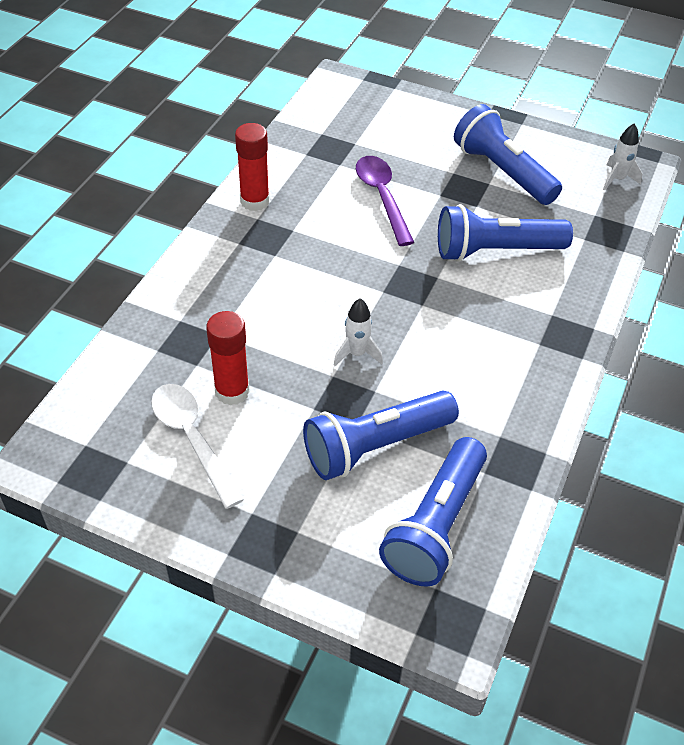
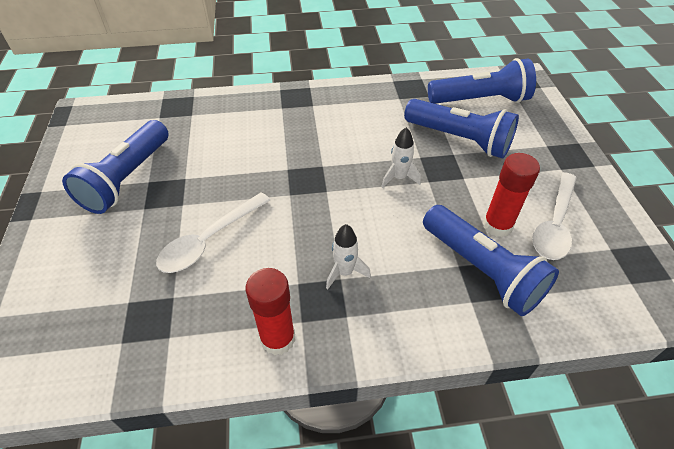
camera: 120 degrees left, 0 degrees up
purple spoon [356,156,414,246] -> white spoon [156,192,270,273]
blue flashlight [438,204,573,262] -> blue flashlight moved to [423,205,559,316]
white rocket [603,124,642,191] -> white rocket moved to [326,224,371,289]

